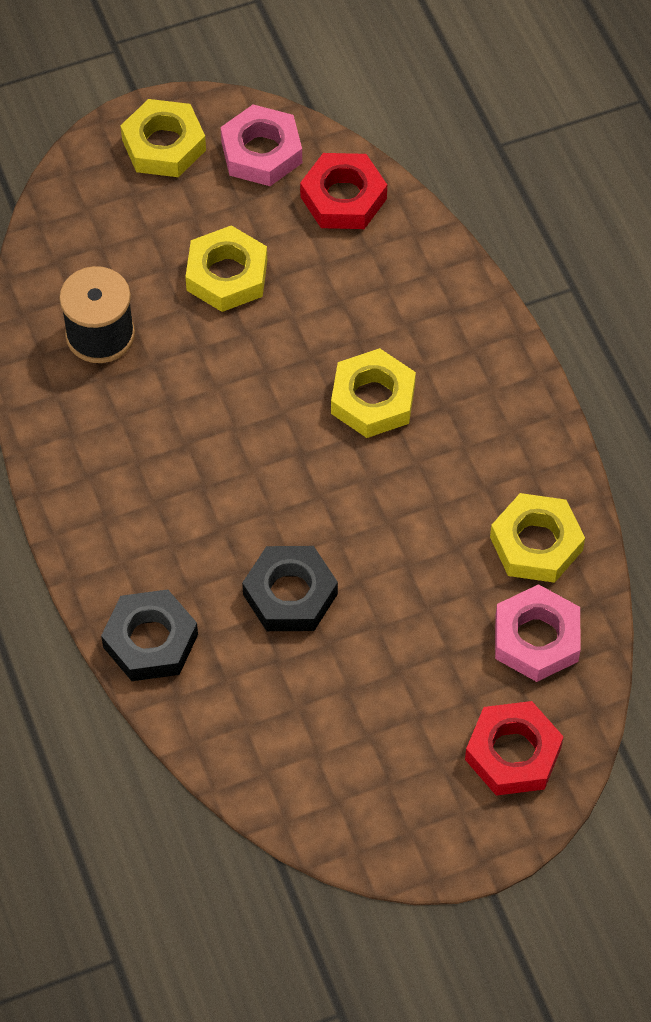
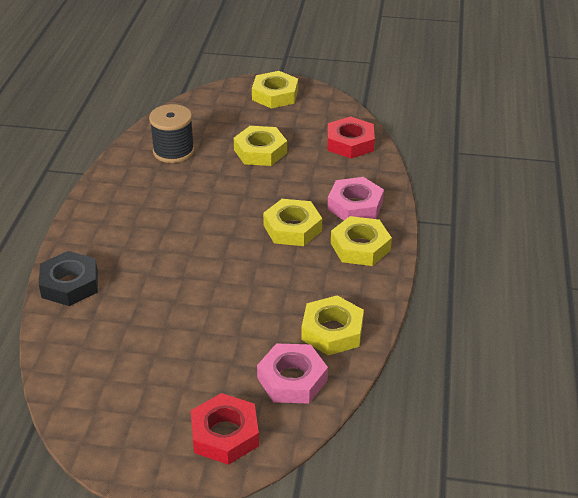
camera: 30 degrees right, 20 degrees down
pink nut [221,104,302,186] -> pink nut moved to [327,177,384,220]
black nut [242,546,338,631] -> none
none -> yellow nut [331,216,392,266]

